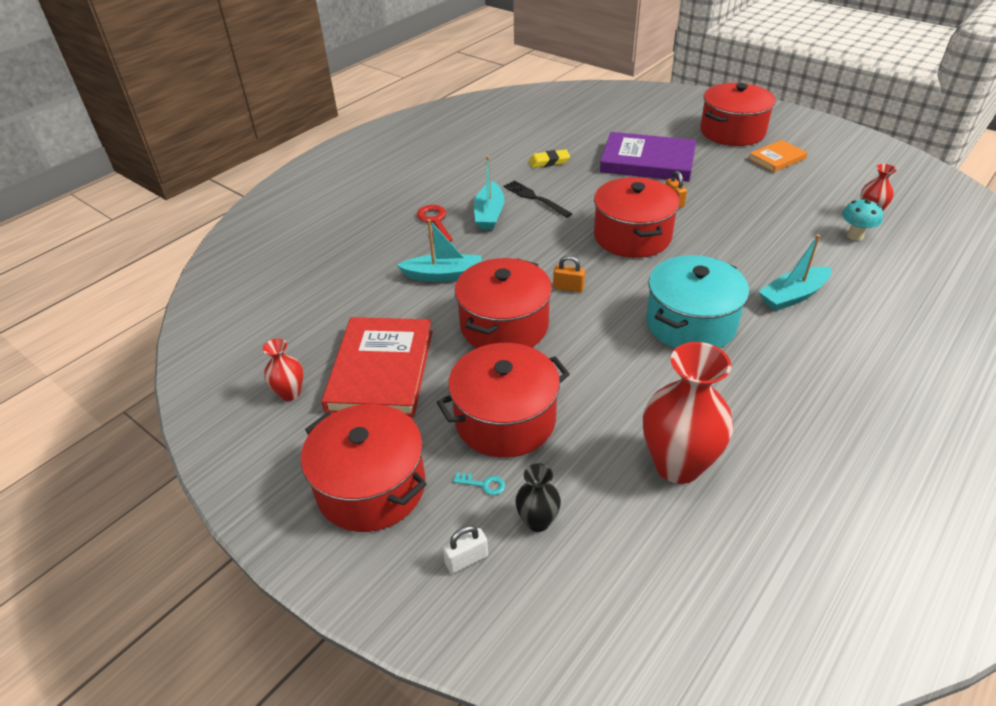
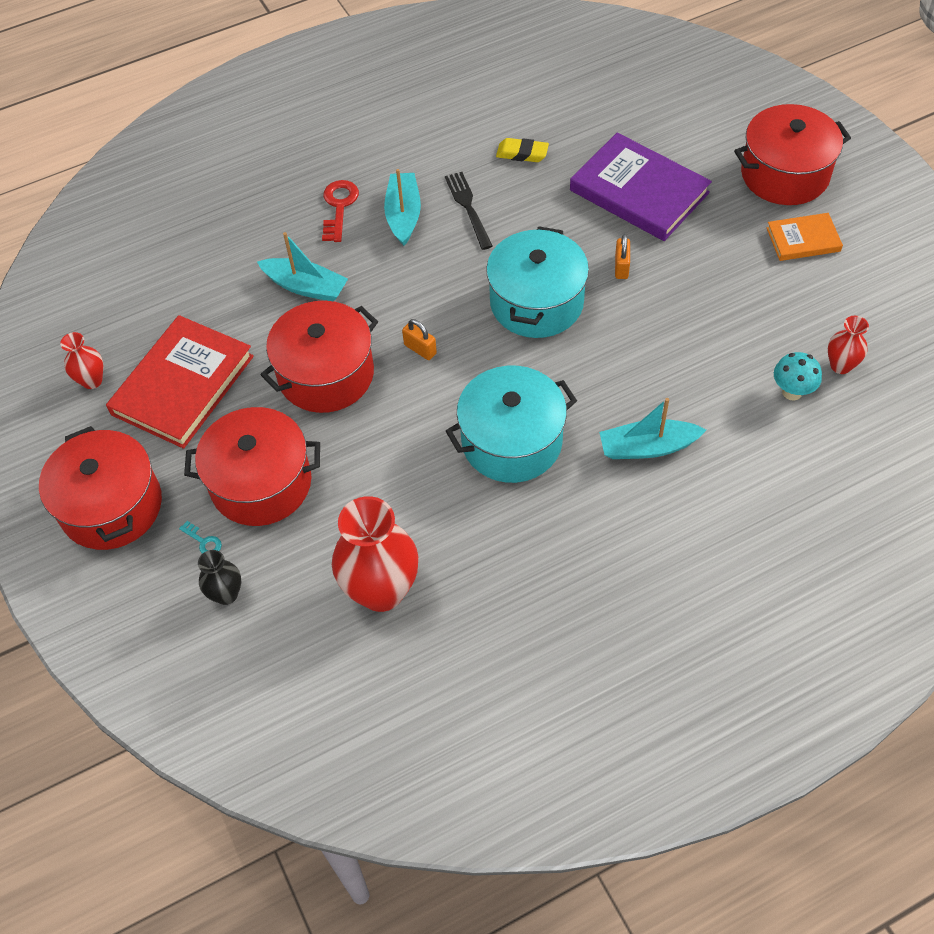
camera: 25 degrees right, 15 degrees up
white padlock [442,525,488,574] -> none
turquoise boat [474,156,504,230] -> turquoise boat turned 150 degrees clockwise [384,169,421,246]
red pot [594,177,680,258] -> turquoise pot [486,226,589,338]

